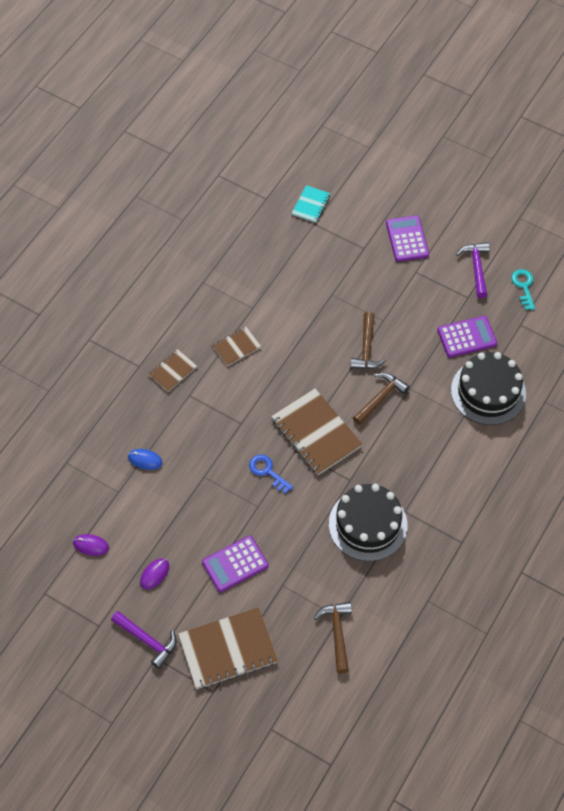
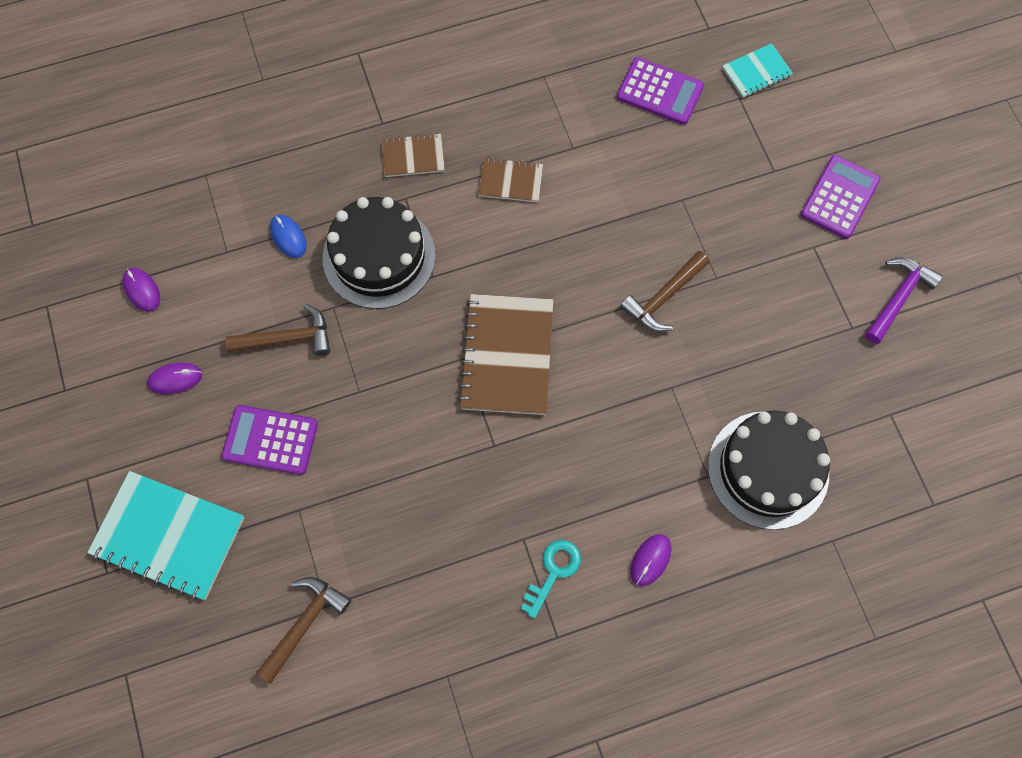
camera: 40 degrees right, 10 degrees up
purple hammer [111,611,177,669] -> none
brown notebook [178,607,278,689] -> turquoise notebook [87,471,244,600]
blue key [249,455,293,494] -> none
black cake [329,484,408,561] -> black cake moved to [323,197,435,309]
brown hammer [353,373,410,425] -> brown hammer moved to [225,304,330,356]
purple calculator [437,316,497,357] -> purple calculator moved to [617,57,704,125]
turquoise key [511,269,535,310] -> turquoise key moved to [521,540,581,619]
none -> purple mouse [630,534,671,586]

